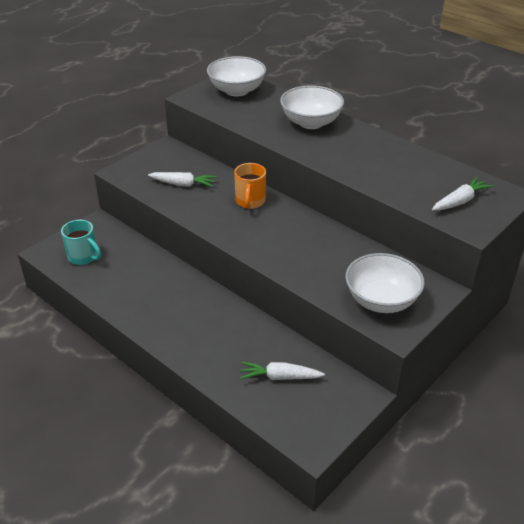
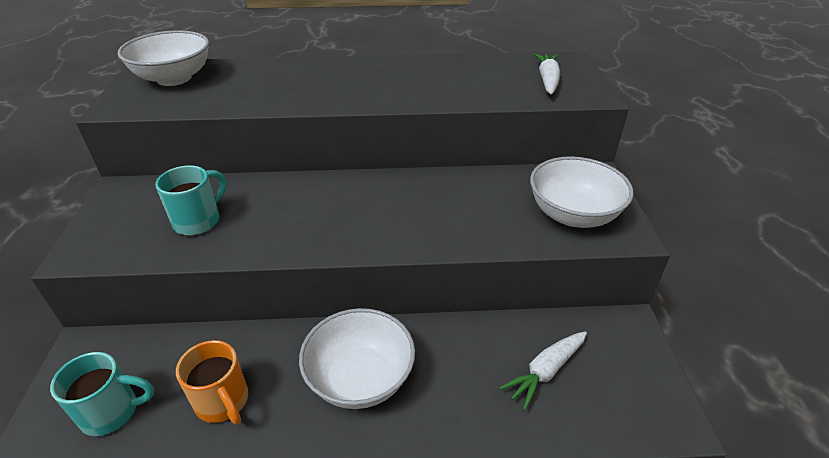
camera: 45 degrees left, 0 degrees up
white carrot [148,172,217,187] -> turquoise mug [155,165,226,235]
orange mug [234,163,266,209] -> orange mug moved to [176,340,248,425]
white bowl [280,85,344,129] -> white bowl moved to [299,308,415,409]

